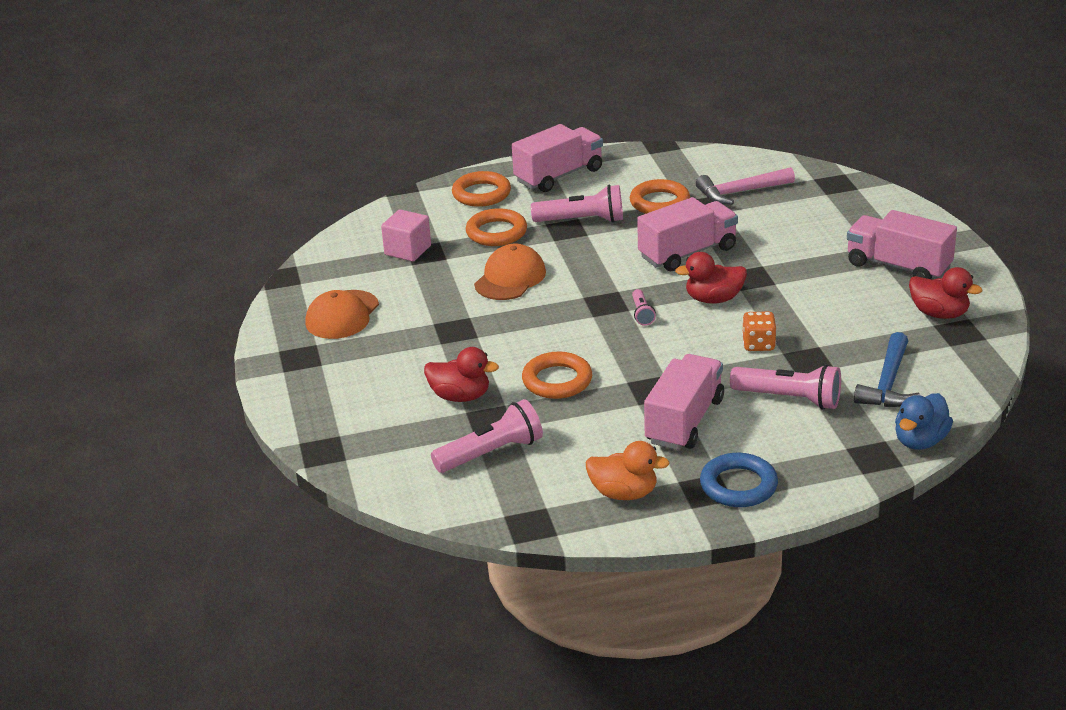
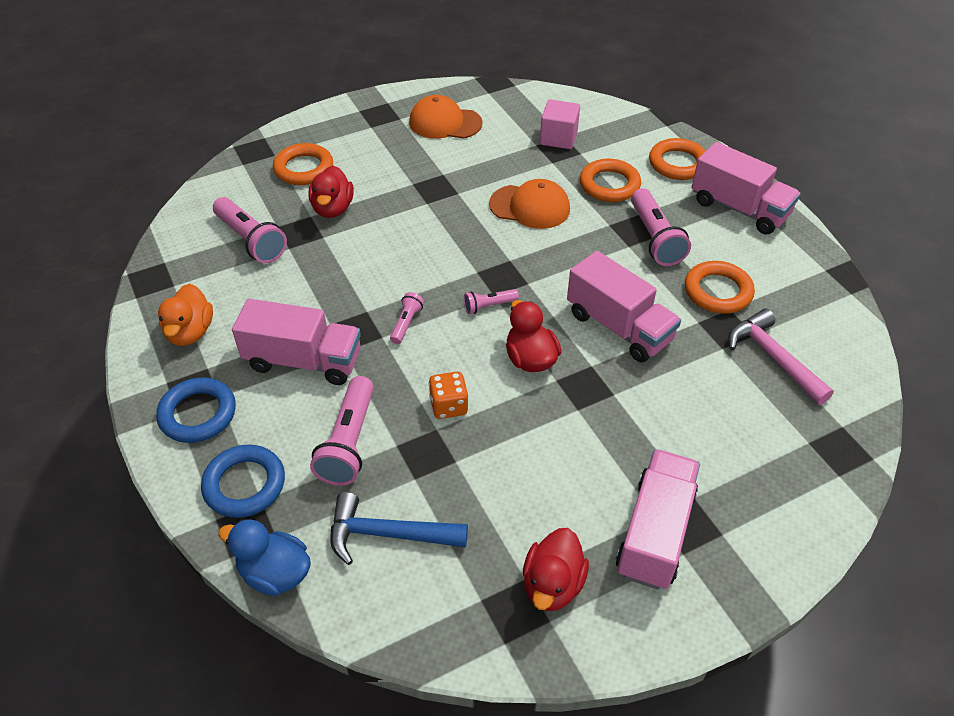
camera: 75 degrees right, 15 degrees up
orange ring [522,352,592,399] -> orange ring moved to [273,143,333,185]
none -> blue ring [201,445,285,518]
none -> pink flashlight [390,292,424,344]

